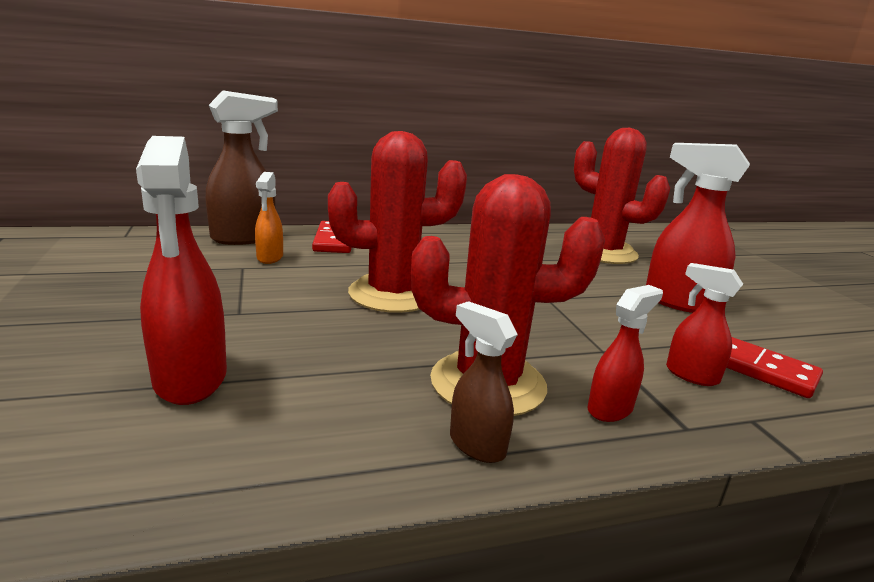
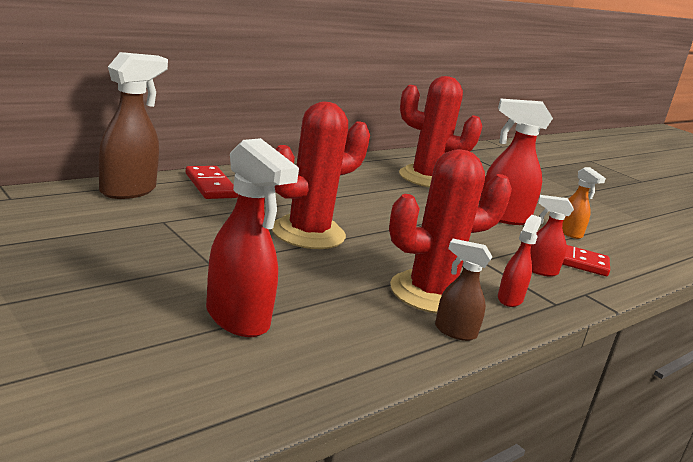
camera: 25 degrees left, 0 degrees up
orange spray bottle [255,172,283,264] -> orange spray bottle moved to [562,167,606,239]

